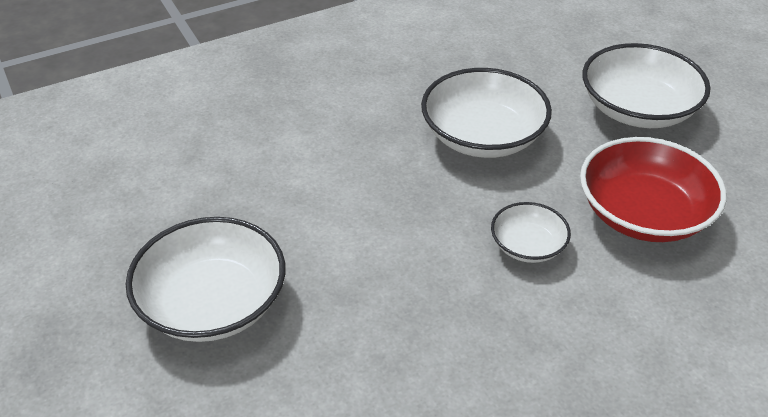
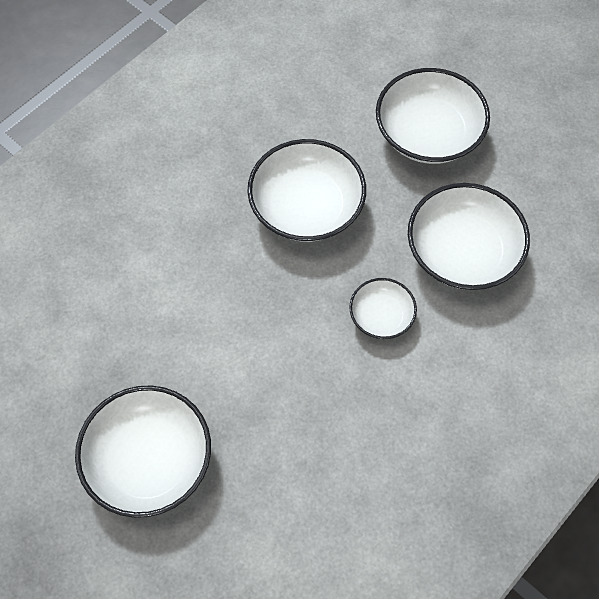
camera: 20 degrees left, 20 degrees up
red bowl [580,137,727,242] -> white bowl [408,183,530,290]

